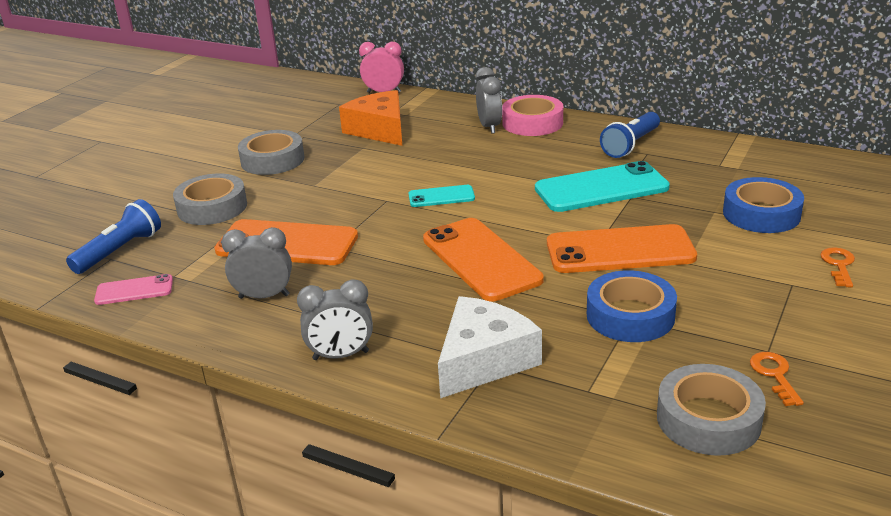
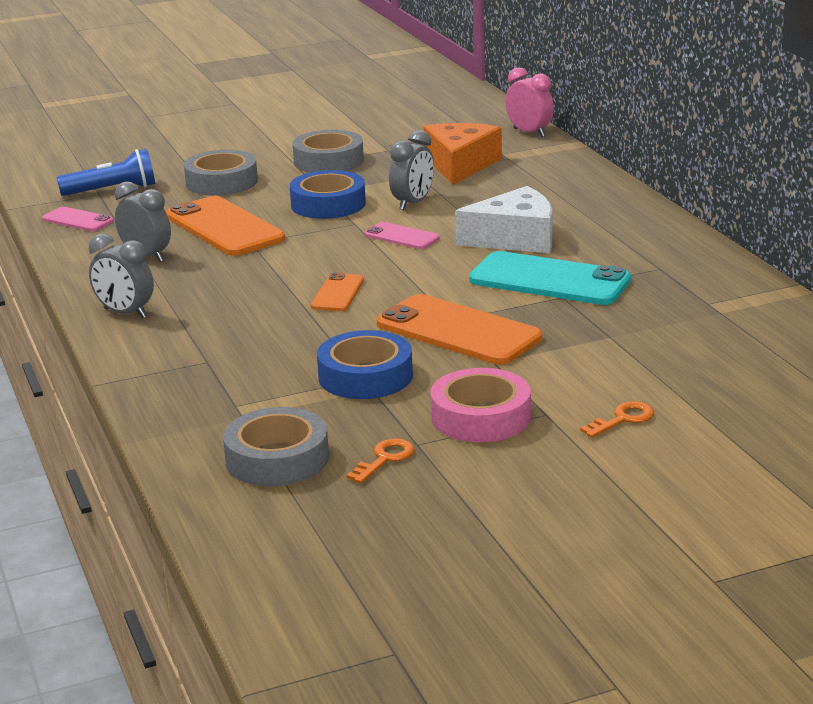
camera: 40 degrees right, 5 degrees down
turquoise phone [409,185,475,207] -> pink phone [364,222,440,249]
orange phone [423,218,544,301] -> orange phone [311,273,364,311], size x0.51
white cheese [438,296,542,398] -> white cheese moved to [455,186,553,253]
grey clock [476,67,502,134] -> grey clock moved to [389,130,434,210]
pink tape [502,95,563,136] -> pink tape moved to [431,368,531,442]
blue flashlight [600,112,660,158] -> none
blue tape [723,177,804,233] -> blue tape moved to [289,170,366,219]

